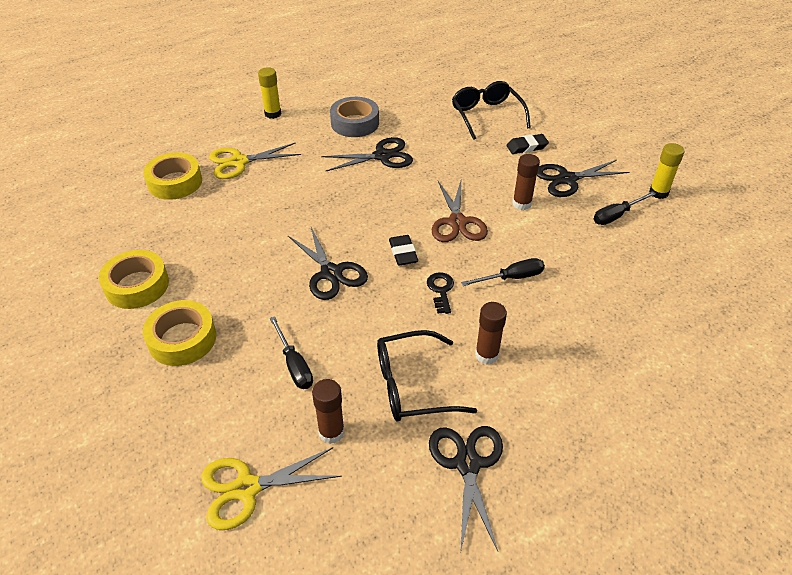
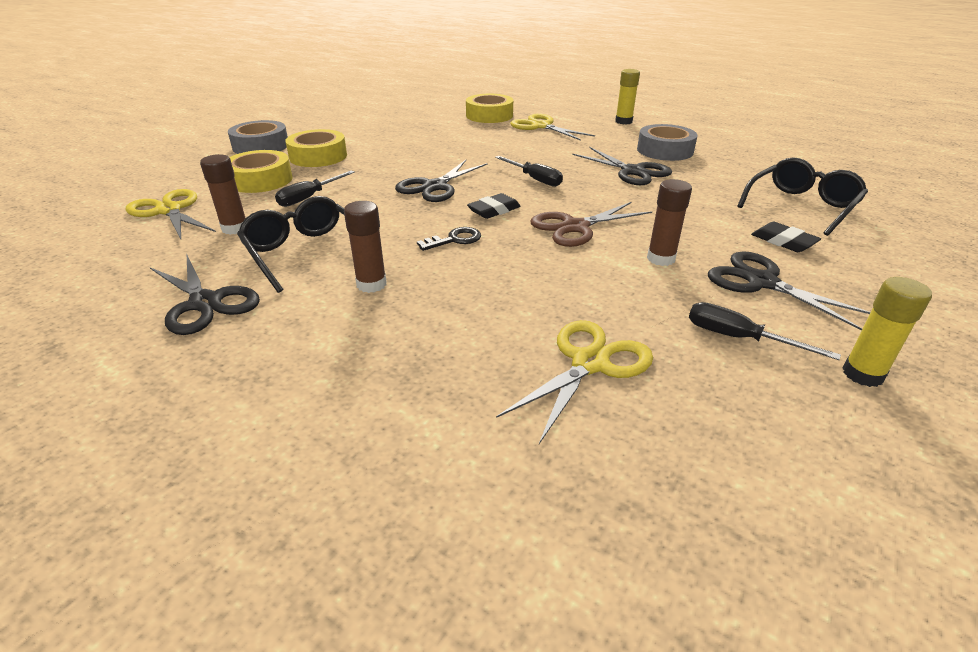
camera: 65 degrees right, 10 degrees down
yellow tape [99,250,169,309] -> yellow tape moved to [229,150,293,193]
black scissors [429,426,503,551] -> black scissors turned 75 degrees clockwise [150,253,260,335]
black screwdriver [461,258,545,286] -> black screwdriver moved to [495,156,563,187]
none -> grey tape [228,120,288,154]
none -> yellow scissors [496,320,653,444]

